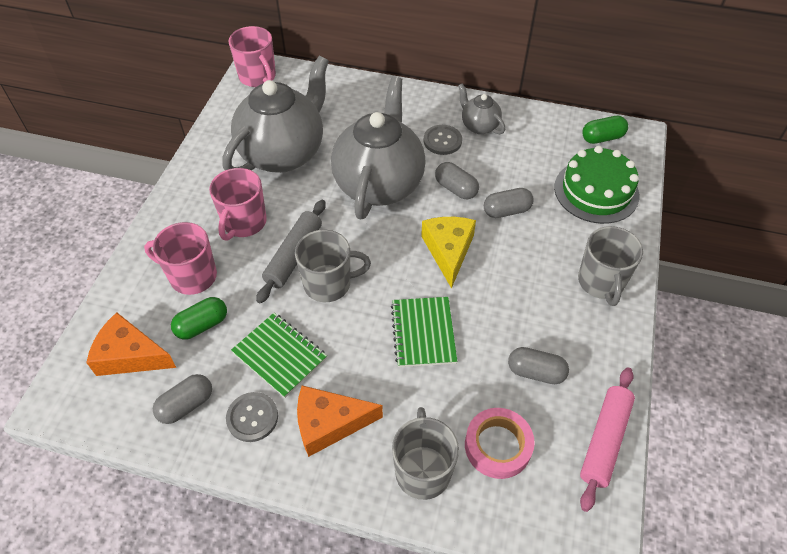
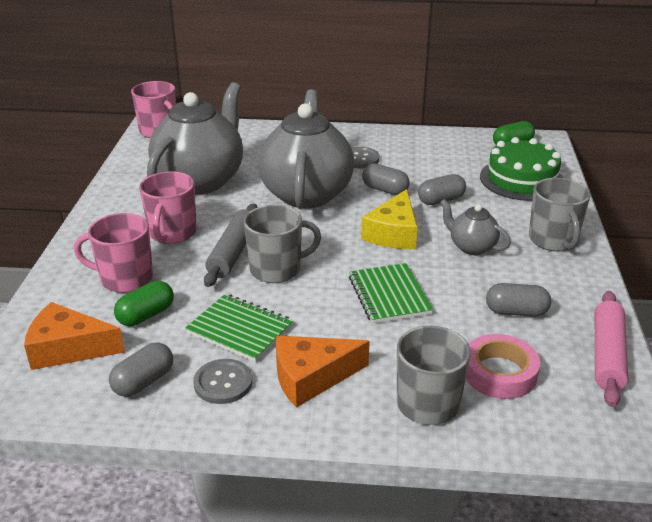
camera: 10 degrees left, 20 degrees down
yellow cheese [421,217,476,289] -> yellow cheese turned 150 degrees counterclockwise [361,189,418,249]
grey teapot [458,84,505,134] -> grey teapot moved to [440,199,511,255]

